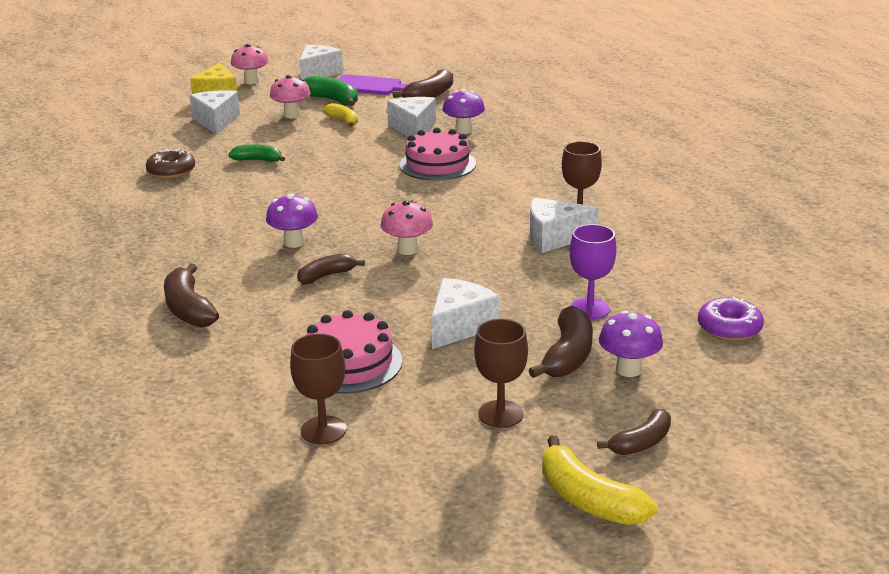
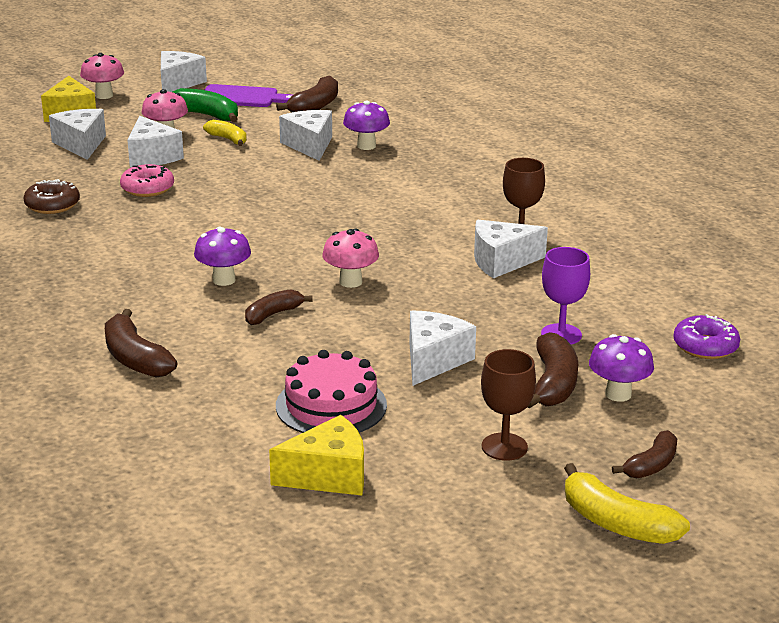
camera: 10 degrees left, 0 degrees up
green banana [228,145,285,162] -> pink donut [120,164,174,197]
brown goblet [290,334,346,445] -> yellow cheese [269,415,364,495]
pink cake [399,128,476,181] -> none
none -> white cheese [127,116,184,167]

